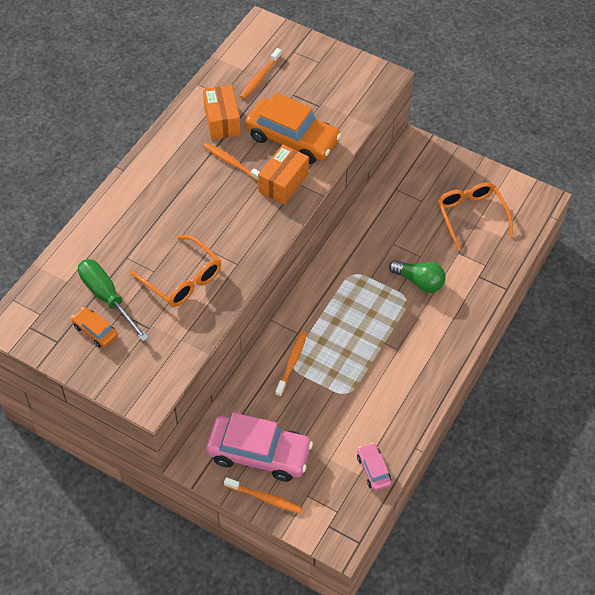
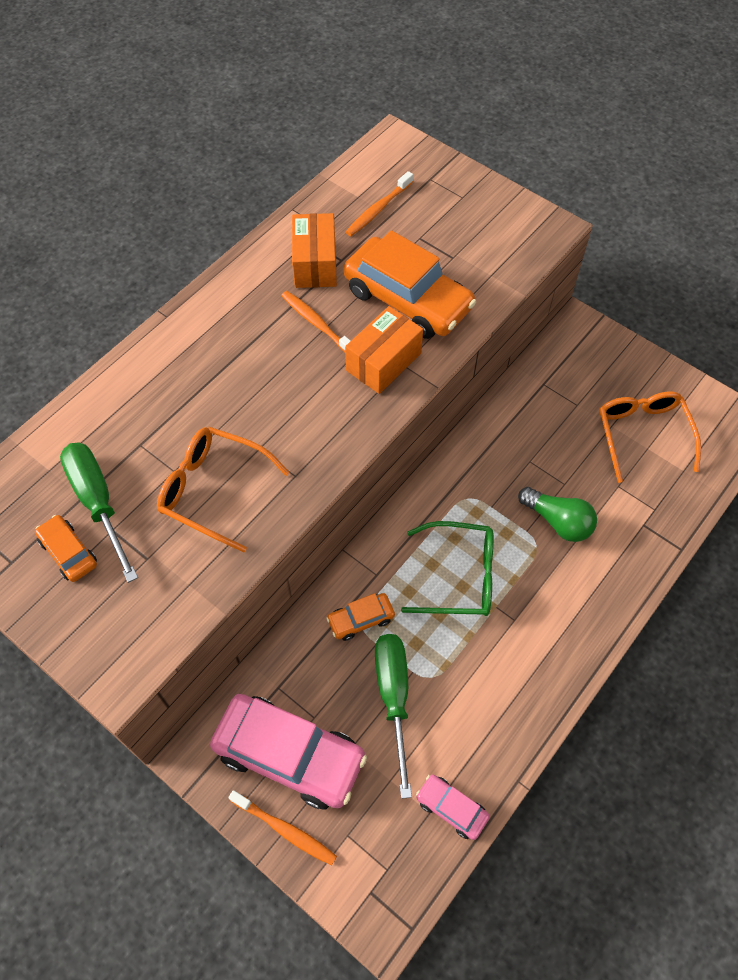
camera: 10 degrees right, 5 degrees up
orange glasses [130,235,221,307] -> orange glasses turned 150 degrees clockwise [157,427,290,552]
orange toothbrush [275,332,307,397] -> orange car [326,593,395,641]
pink car [357,443,392,491] -> pink car turned 45 degrees counterclockwise [416,774,490,840]
none -> green screwdriver [375,634,412,799]
none -> green glasses [401,521,494,616]

